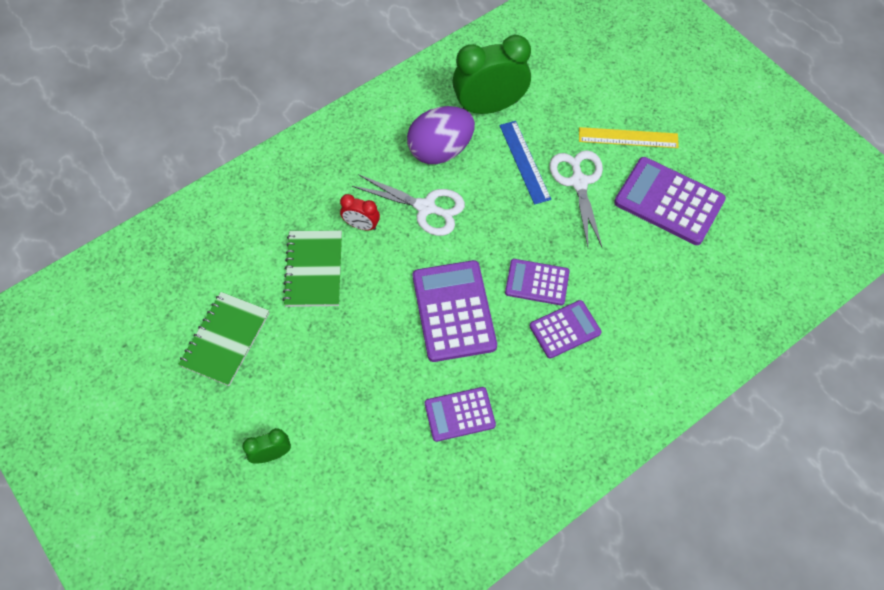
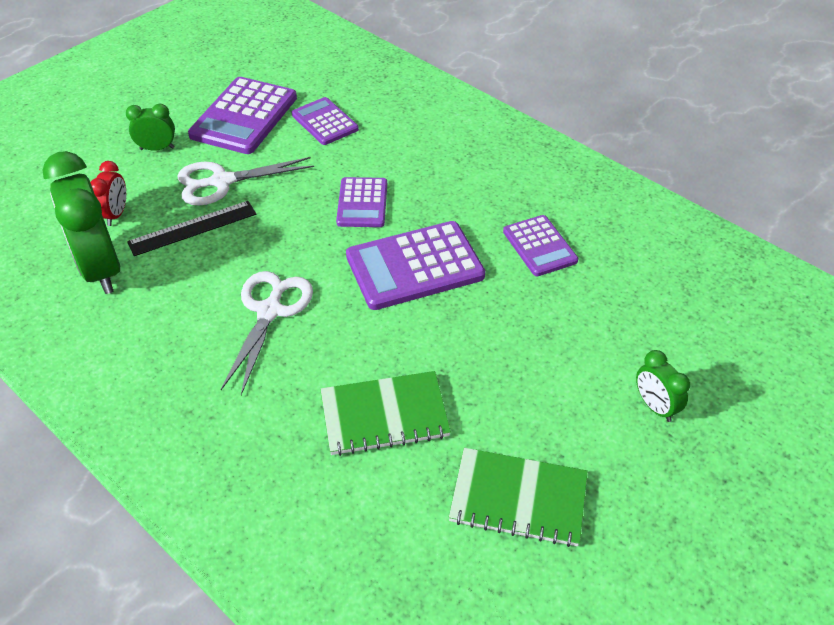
camera: 100 degrees left, 15 degrees down
red clock [340,194,380,230] -> red clock moved to [90,161,126,226]
purple egg [407,106,475,164] -> none
blue ruler [500,121,551,205] -> black ruler [127,201,256,256]
purple calculator [530,300,602,359] -> purple calculator moved to [292,97,359,145]
yellow ruler [579,127,679,148] -> green clock [126,104,175,151]

